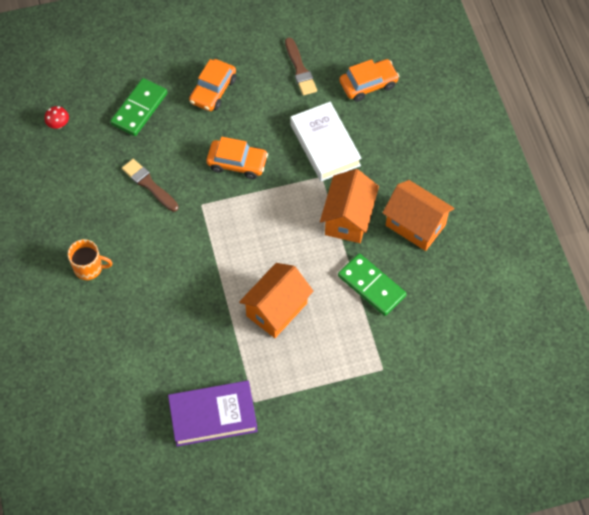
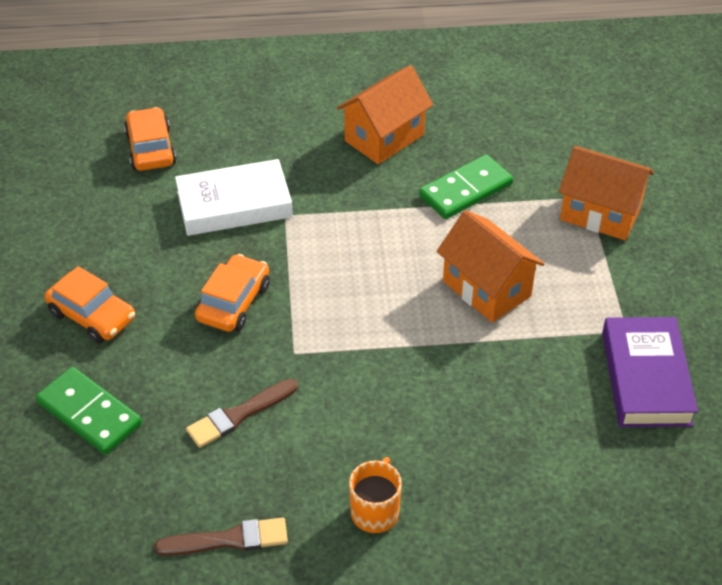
camera: 80 degrees left, 15 degrees down
red mushroom [45,106,69,129] -> none
brown brush [285,37,317,96] -> brown brush moved to [155,517,288,556]
orange house [320,169,379,243] -> orange house moved to [559,146,654,240]

